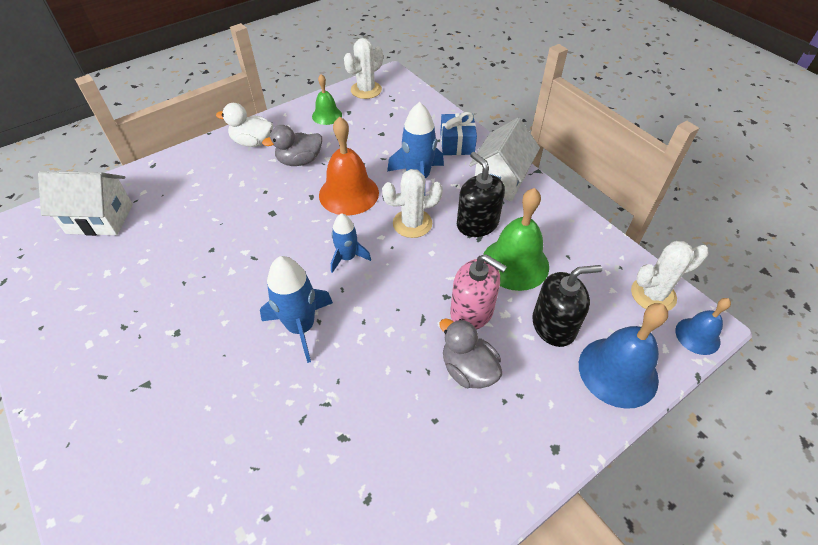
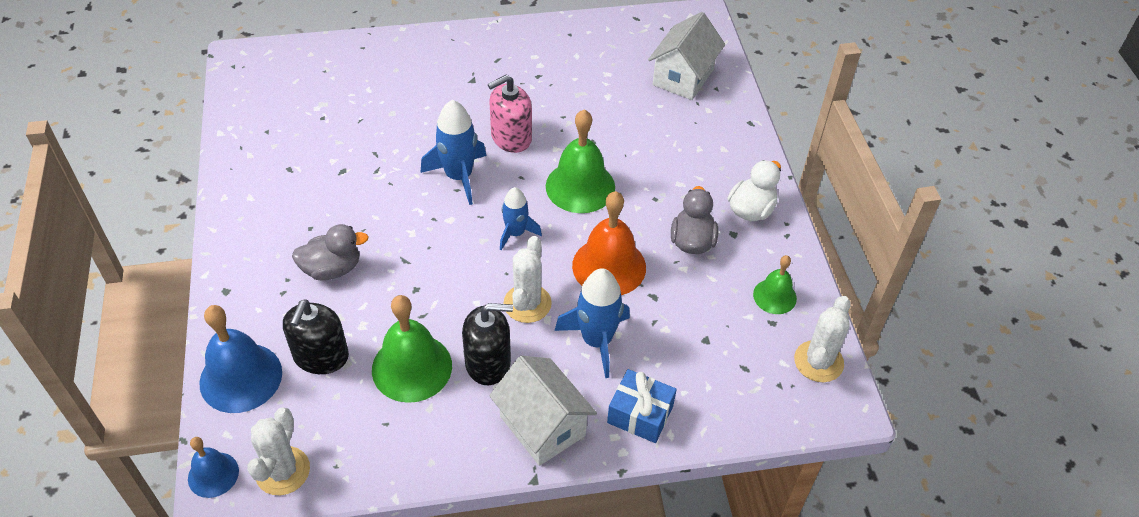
camera: 115 degrees right, 0 degrees up
white cactus [344,38,383,99] -> white cactus turned 45 degrees clockwise [794,296,851,382]
pink soap dispenser [450,254,507,330] -> pink soap dispenser moved to [488,75,532,153]
none -> green bell [546,110,615,213]

